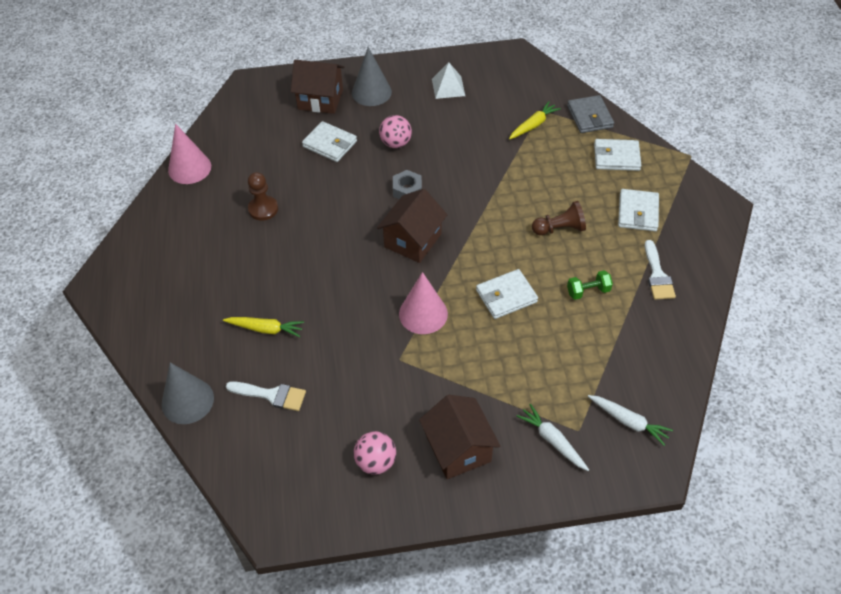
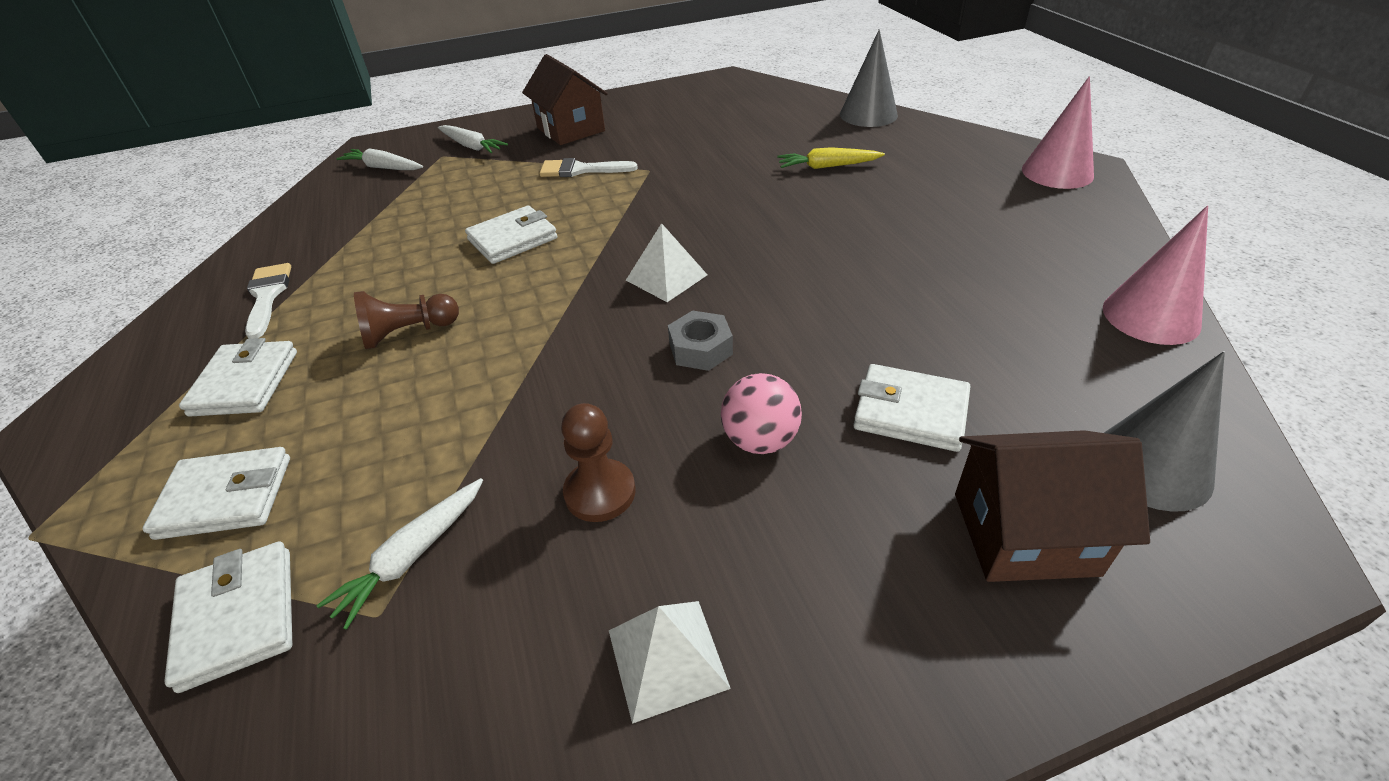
camera: 170 degrees right, 10 degrees down
white brush [226,381,306,411] -> white brush moved to [539,158,638,177]
brown pawn [248,172,278,221] -> brown pawn moved to [561,403,635,522]
grey cone [352,47,392,106] -> grey cone moved to [1104,351,1225,512]
pink ball [354,431,396,475] -> none
brown house [377,189,447,263] -> white pyramid [626,223,707,302]
pink cone [399,272,448,334] -> pink cone moved to [1022,76,1094,189]
yellow carrot [509,101,561,140] -> white carrot [316,478,483,630]
grey wallet [567,95,614,133] -> white wallet [164,541,292,693]
green dumbbell [567,270,613,300] -> none

